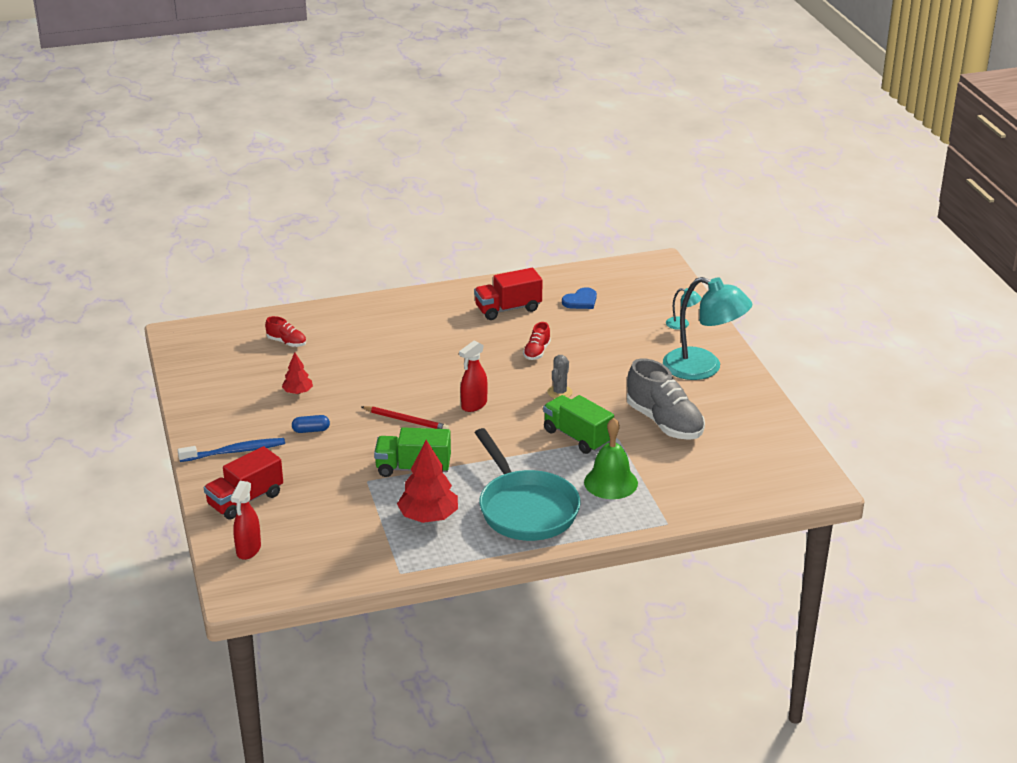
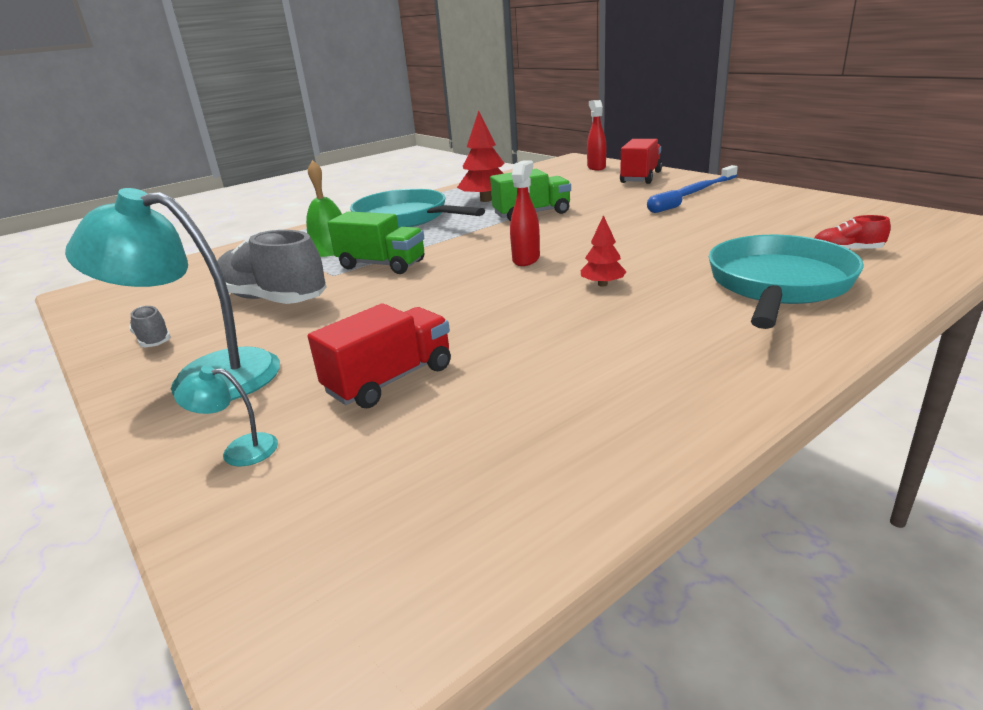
camera: 160 degrees right, 5 degrees down
red tree [282,352,313,394] -> red tree moved to [581,215,627,287]
red pencil [362,406,449,429] -> none
red truck [474,268,542,320] -> red truck moved to [308,303,451,408]
red shoe [523,322,551,360] -> none
grey cactus [548,355,573,399] -> none
blue heart [562,287,597,309] -> none
none -> grey shoe [129,306,171,347]
none -> turquoise pan [708,235,864,329]

